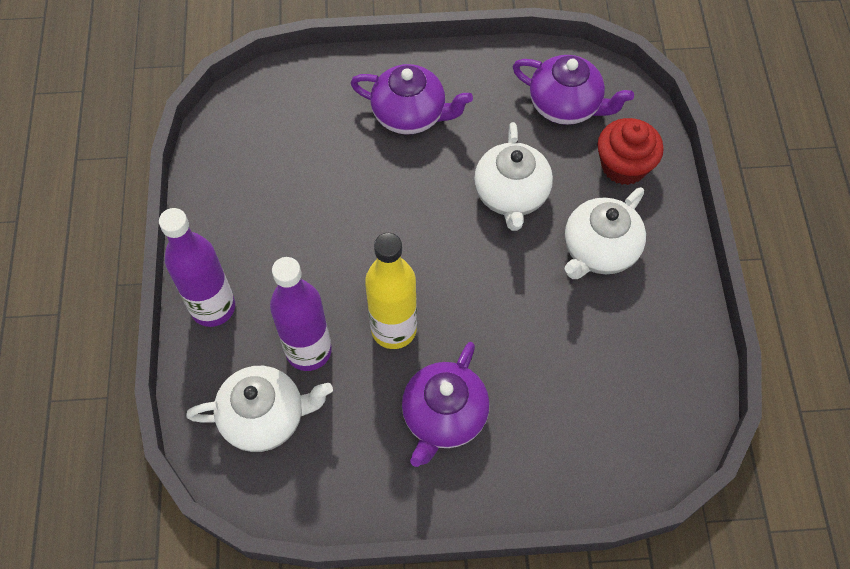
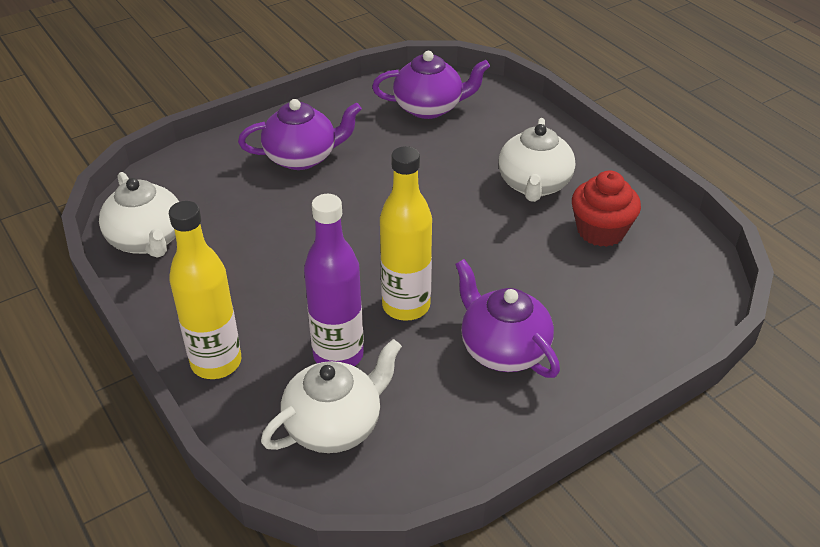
camera: 30 degrees left, 20 degrees down
purple bottle [159,208,235,327] -> yellow bottle [169,201,241,379]
purple teapot [402,342,489,467] -> purple teapot turned 150 degrees clockwise [455,259,560,378]
white teapot [474,122,553,231] -> white teapot moved to [99,172,179,258]
red cupcake [598,118,664,185] -> red cupcake moved to [572,170,641,247]

